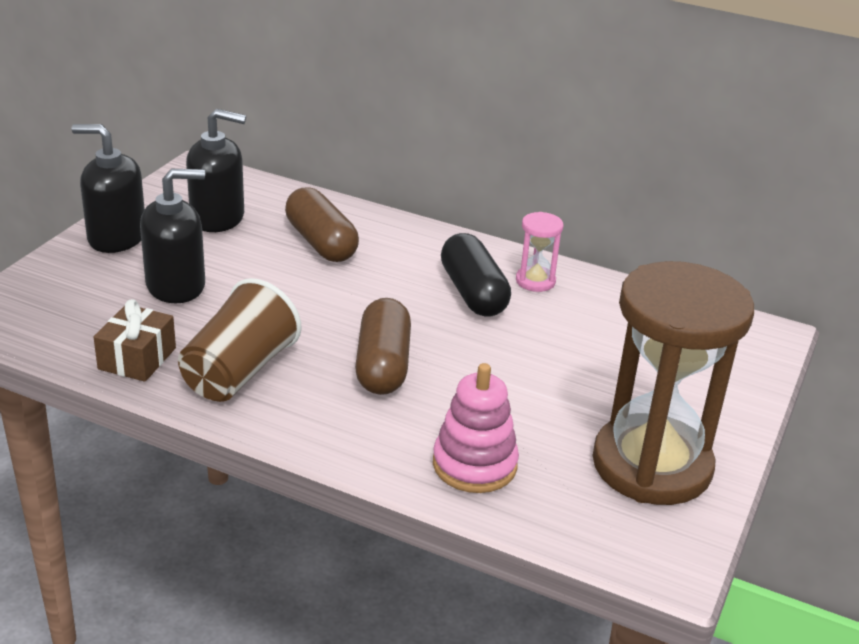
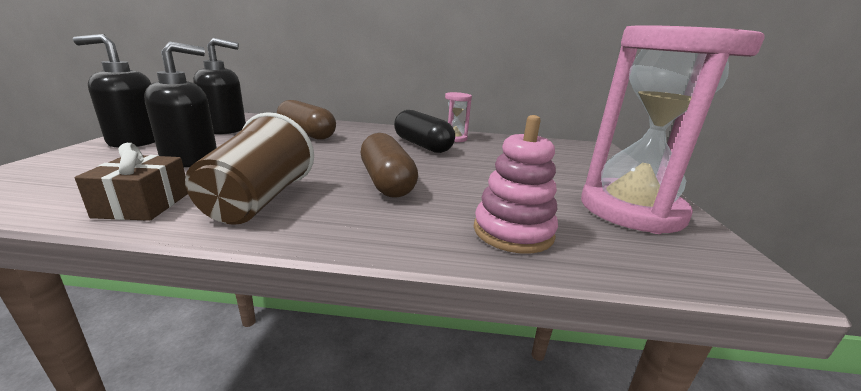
camera: 20 degrees left, 10 degrees down
brown hourglass [593,261,754,505] -> pink hourglass [581,25,765,234]

